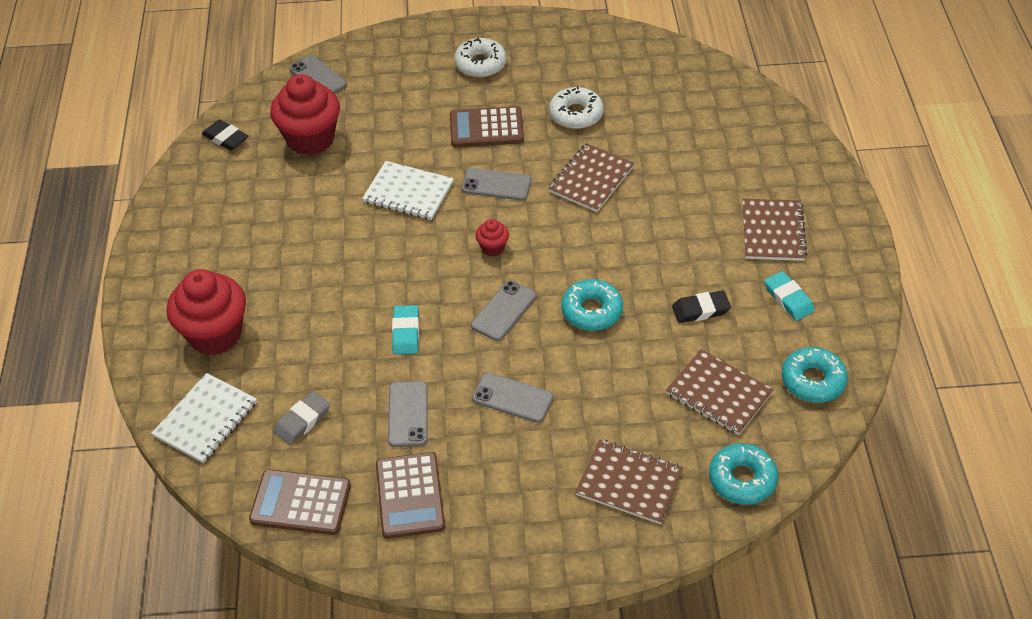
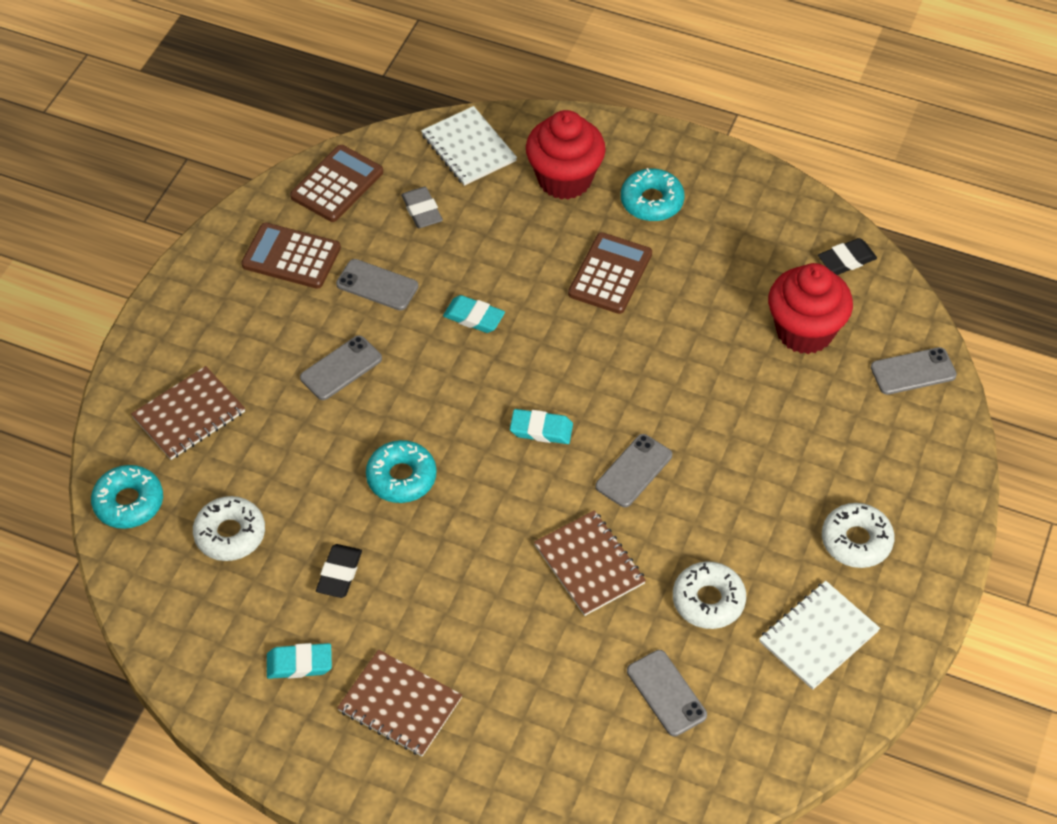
camera: 115 degrees right, 5 degrees up
white notebook [362,161,454,220] -> white notebook moved to [759,581,880,690]
brown calculator [450,106,524,147] -> brown calculator moved to [568,232,652,314]
grey phone [471,280,536,341] -> grey phone moved to [627,650,707,736]
red cupcake [476,219,509,256] -> turquoise eraser [510,409,573,444]
brown notebook [666,349,774,435] -> white donut [193,496,265,561]
turquoise donut [782,347,848,403] -> turquoise donut moved to [621,168,685,221]

